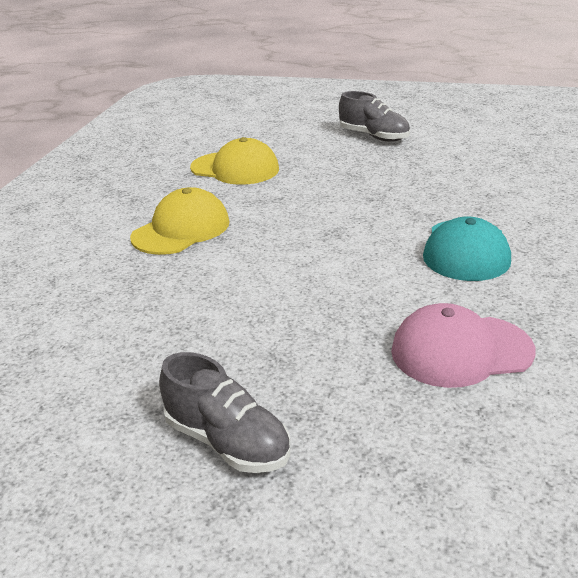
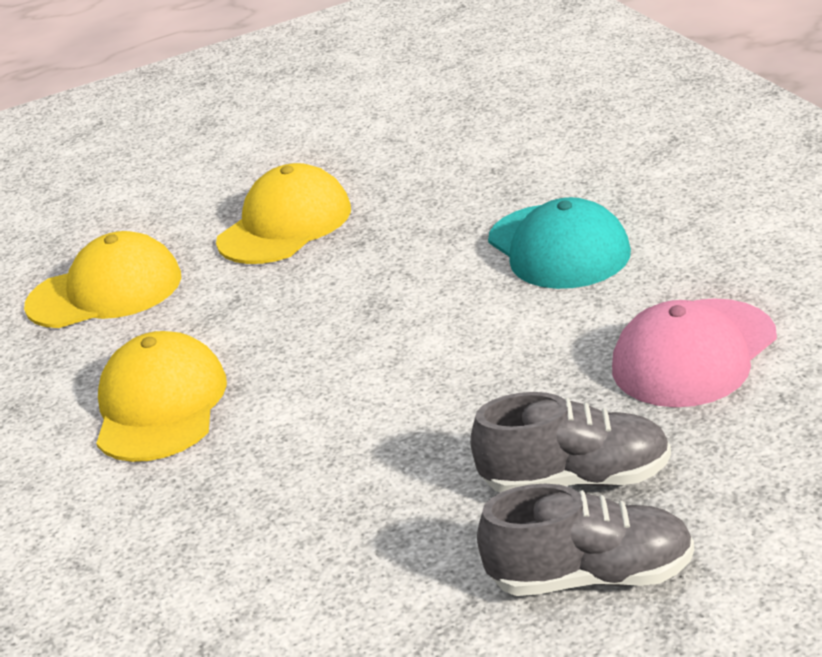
camera: 35 degrees left, 0 degrees up
grey shoe [339,91,410,142] -> grey shoe moved to [470,392,671,493]
none -> yellow cap [216,163,351,264]

